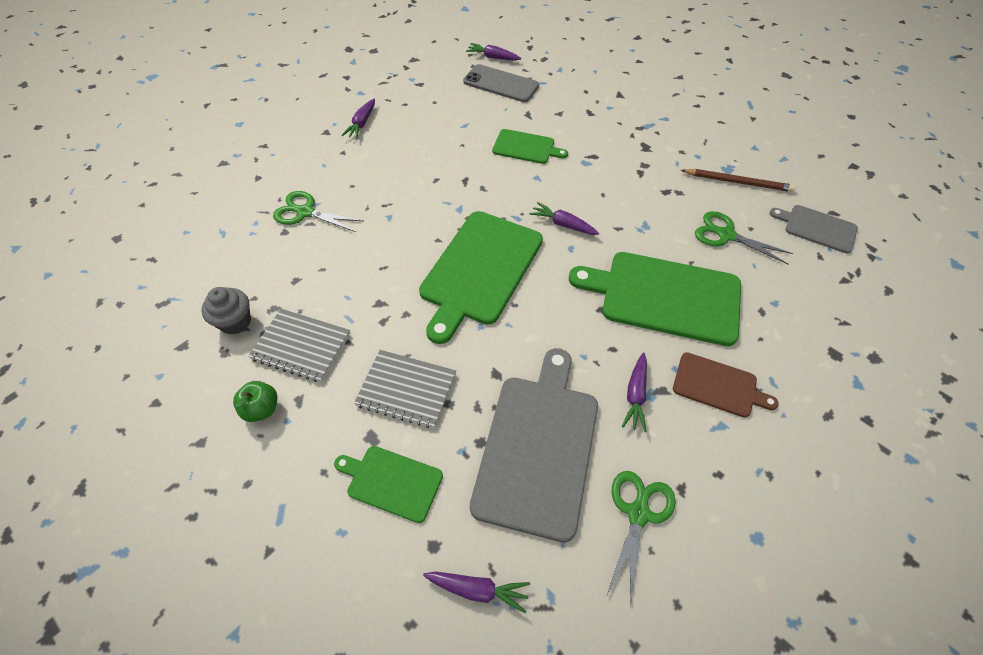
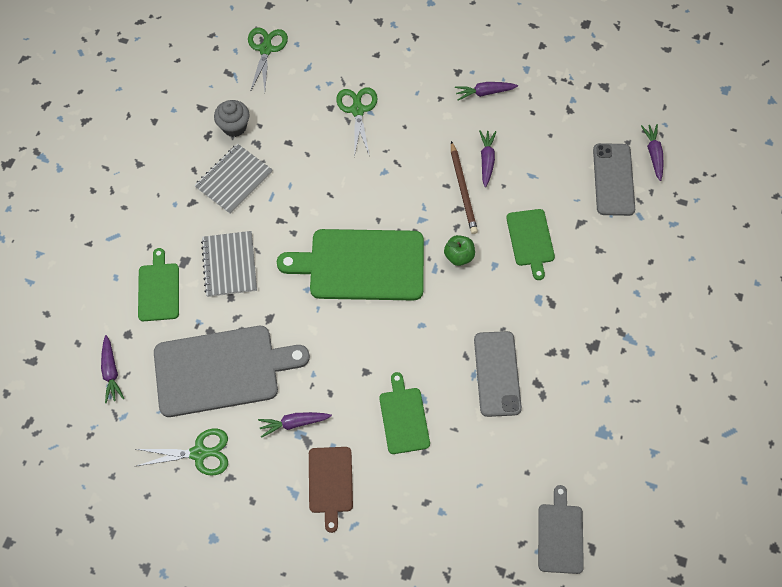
camera: 65 degrees right, 10 degrees up
green apple [233,381,277,422] -> green apple moved to [444,235,475,266]
grey notebook [248,309,350,382] -> grey notebook turned 45 degrees clockwise [194,144,273,214]
purple carrot [529,202,599,235] -> purple carrot moved to [479,130,496,187]
green cutting board [569,252,741,346] -> green cutting board [379,372,430,454], size x0.53
brown pencil [681,169,795,192] -> brown pencil moved to [451,141,478,234]
green scissors [695,211,793,265] -> green scissors moved to [248,28,288,92]
none -> grey phone [474,331,522,417]

